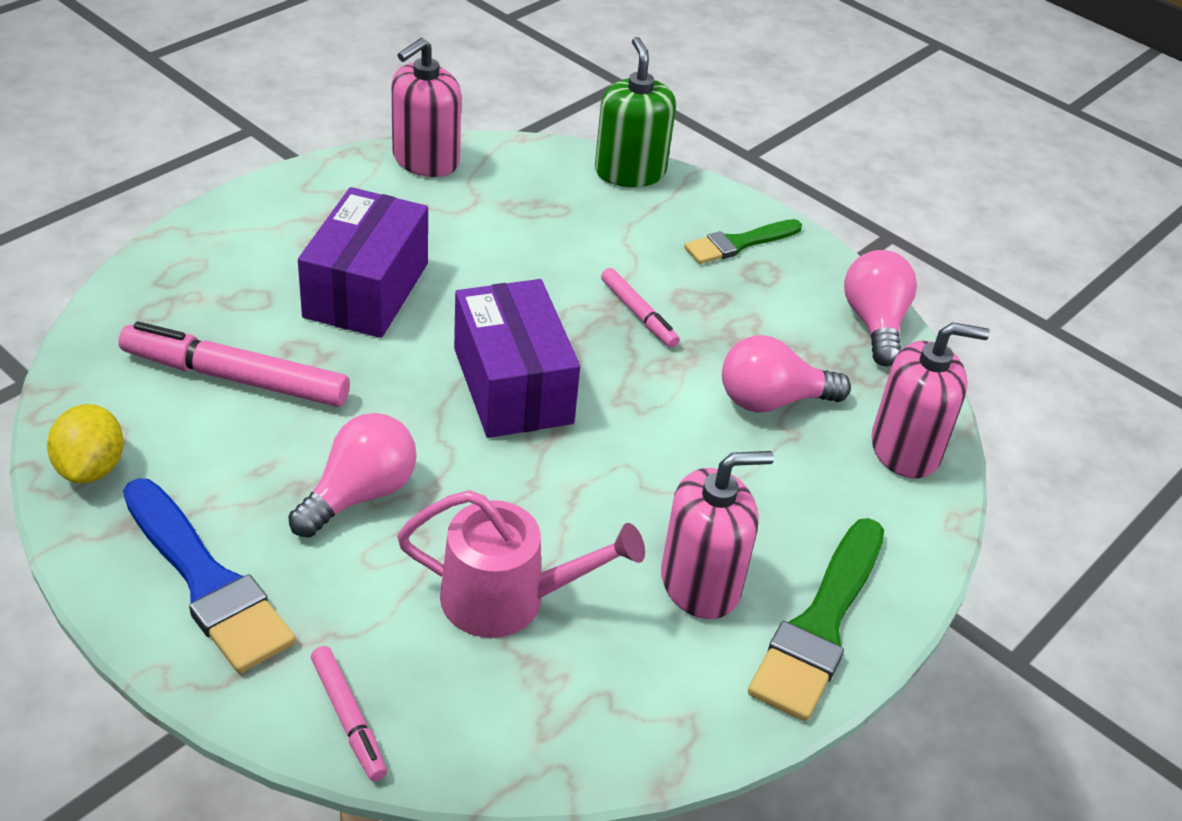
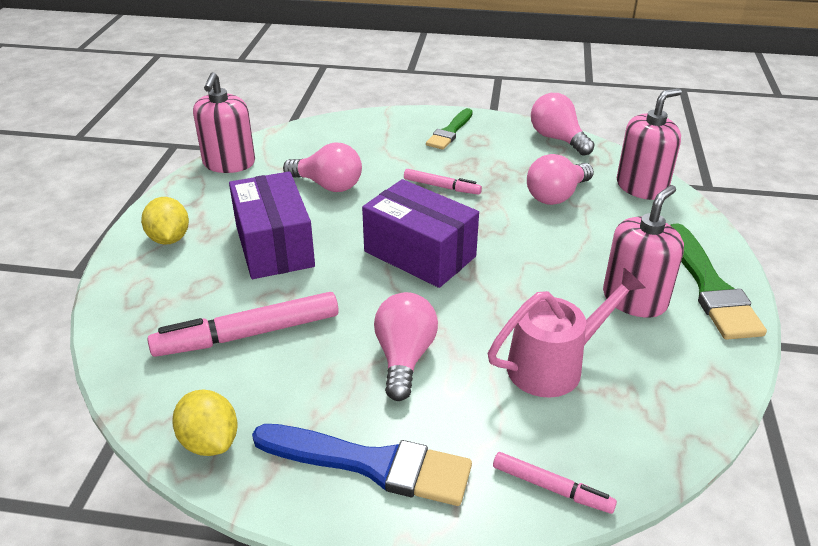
camera: 30 degrees left, 5 degrees down
green soap dispenser [595,37,676,187] -> none
none -> yellow lemon [141,197,189,245]
none -> pink light bulb [283,143,362,192]

